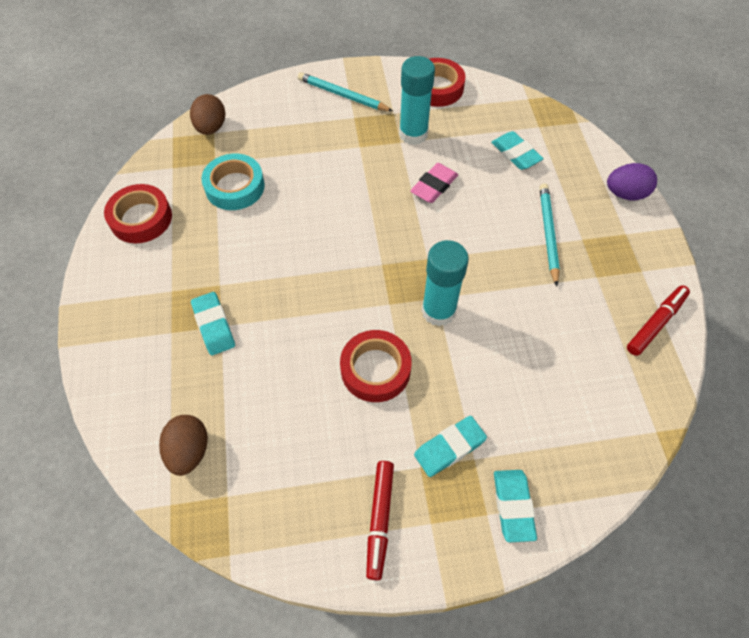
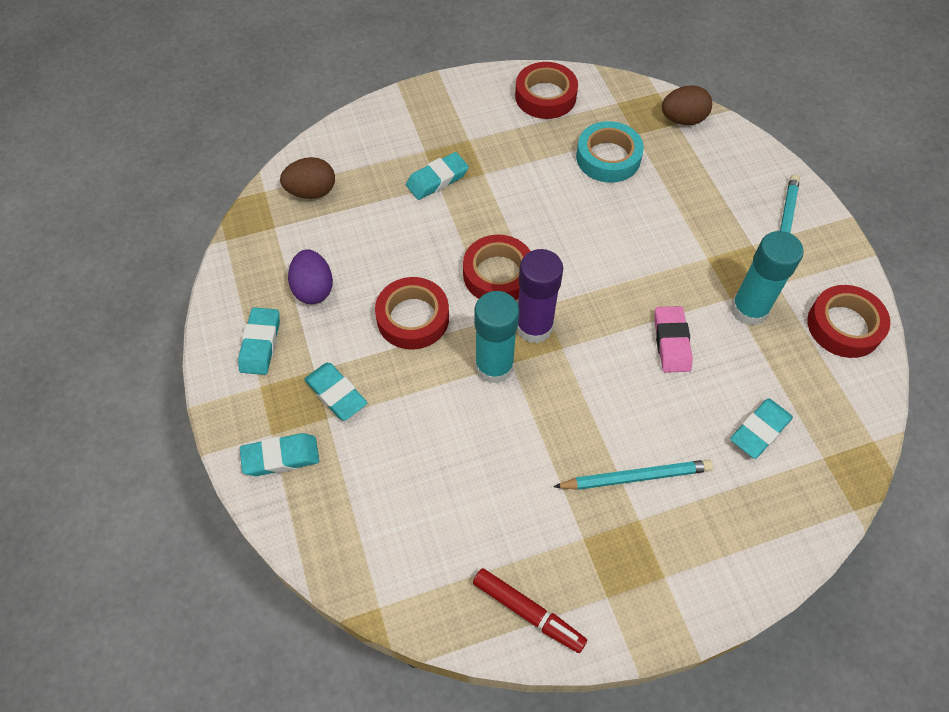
camera: 80 degrees right, 0 degrees up
red marker [366,461,394,580] -> turquoise eraser [238,307,280,375]
pink eraser [410,163,458,203] -> pink eraser turned 60 degrees clockwise [654,306,693,373]
purple egg [607,163,657,201] -> purple egg moved to [288,249,333,304]
none -> red tape [463,235,531,300]
none -> purple glue stick [517,249,563,343]

